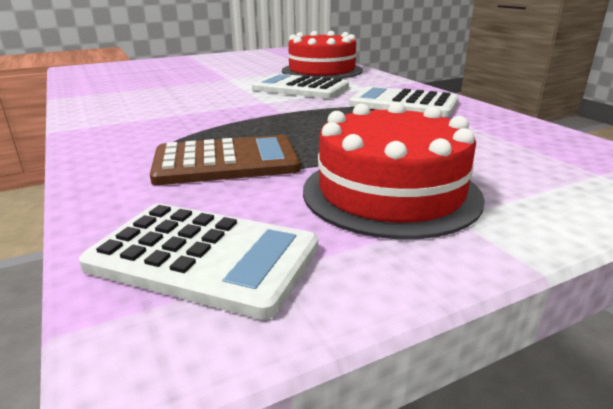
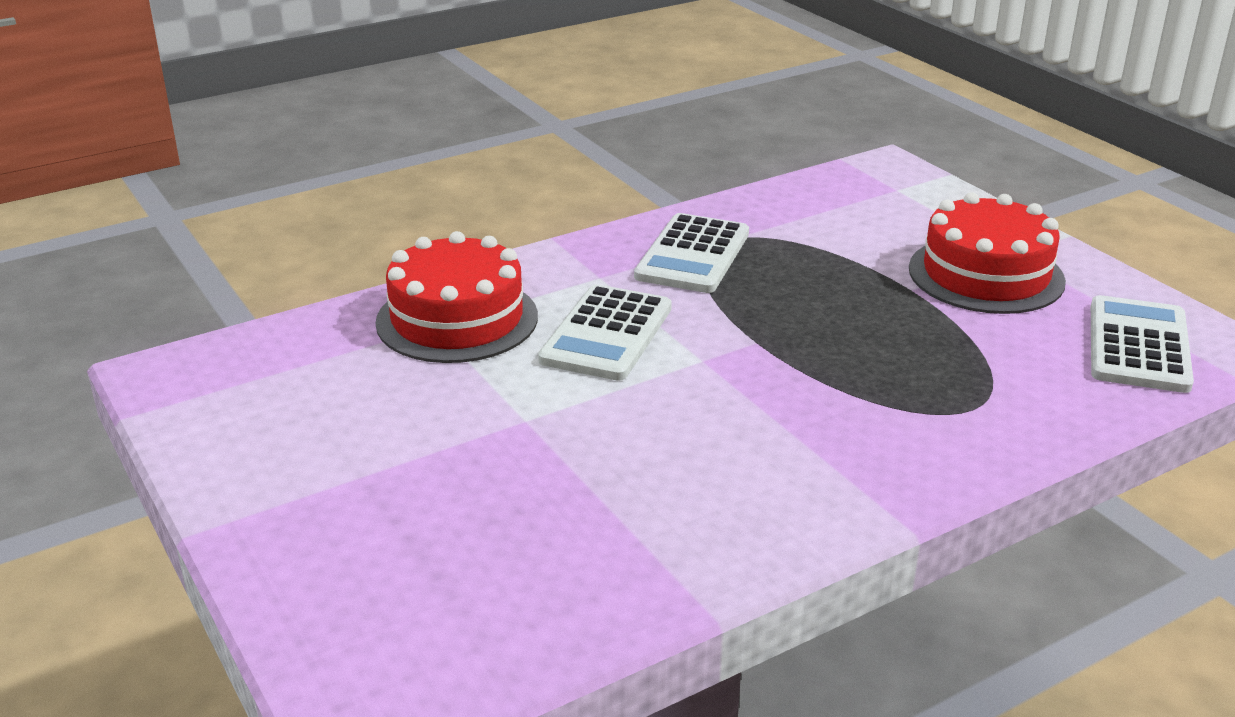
camera: 95 degrees left, 5 degrees up
brown calculator [150,135,300,185] -> none

